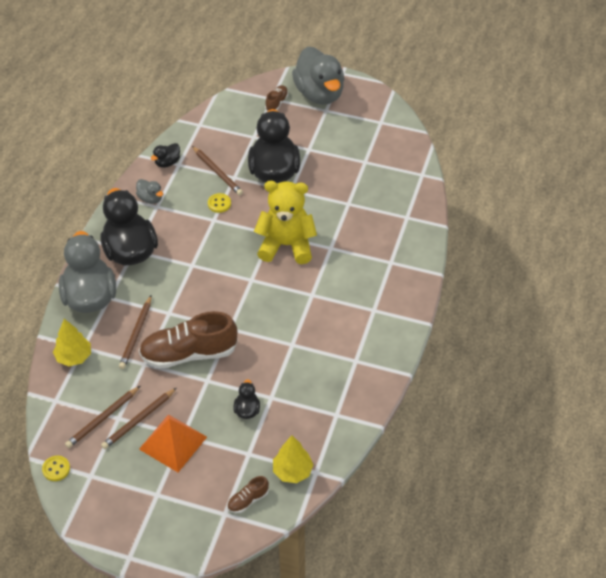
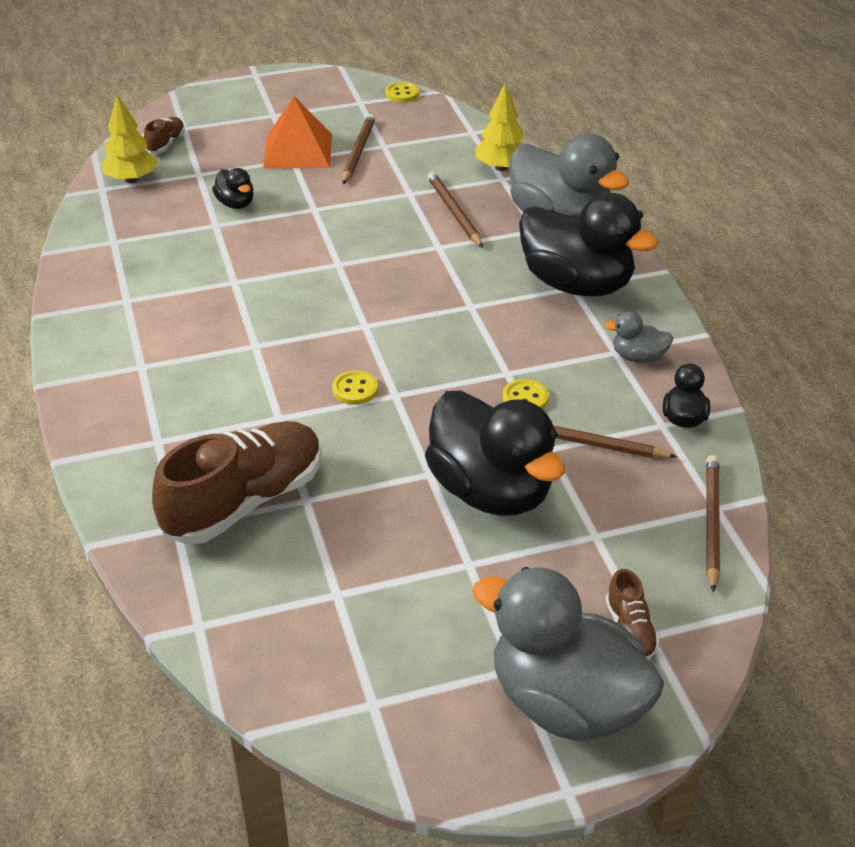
camera: 145 degrees right, 10 degrees down
brown pencil [65,386,140,448] -> brown pencil moved to [706,455,720,593]
brown shoe [139,311,238,369] -> brown shoe moved to [152,421,322,545]
yellow teddy bear [254,181,317,264] -> yellow button [332,371,378,405]

